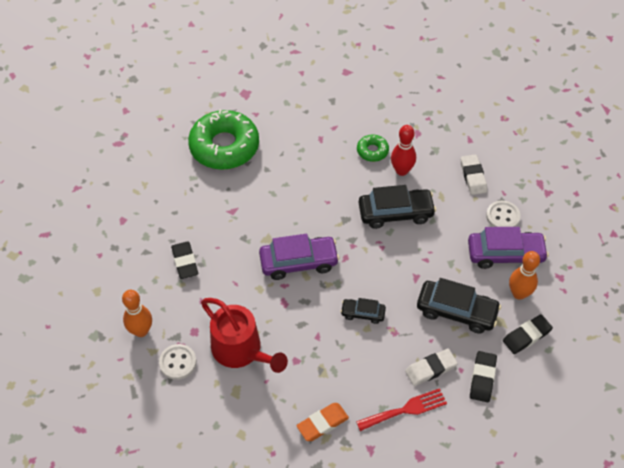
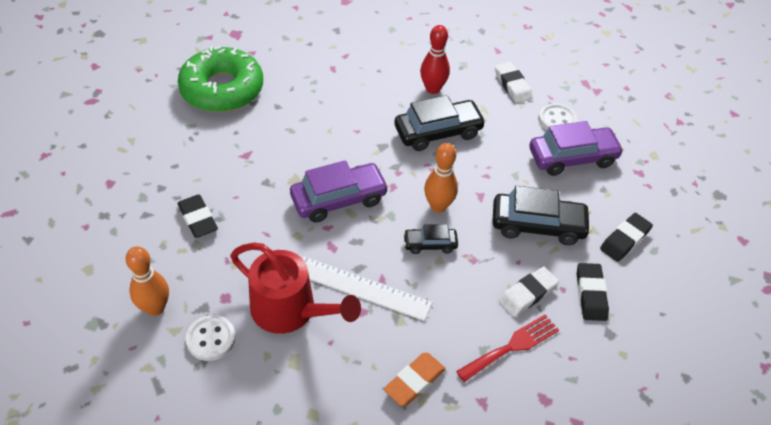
camera: 15 degrees left, 5 degrees down
green donut [357,135,389,162] -> none
orange bowling pin [509,251,540,300] -> orange bowling pin moved to [424,143,458,213]
none -> white ruler [302,256,432,321]

